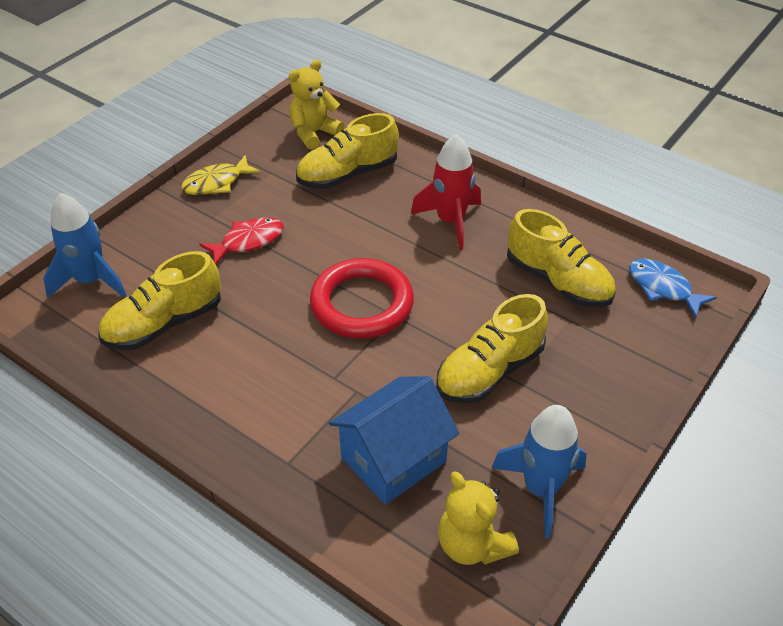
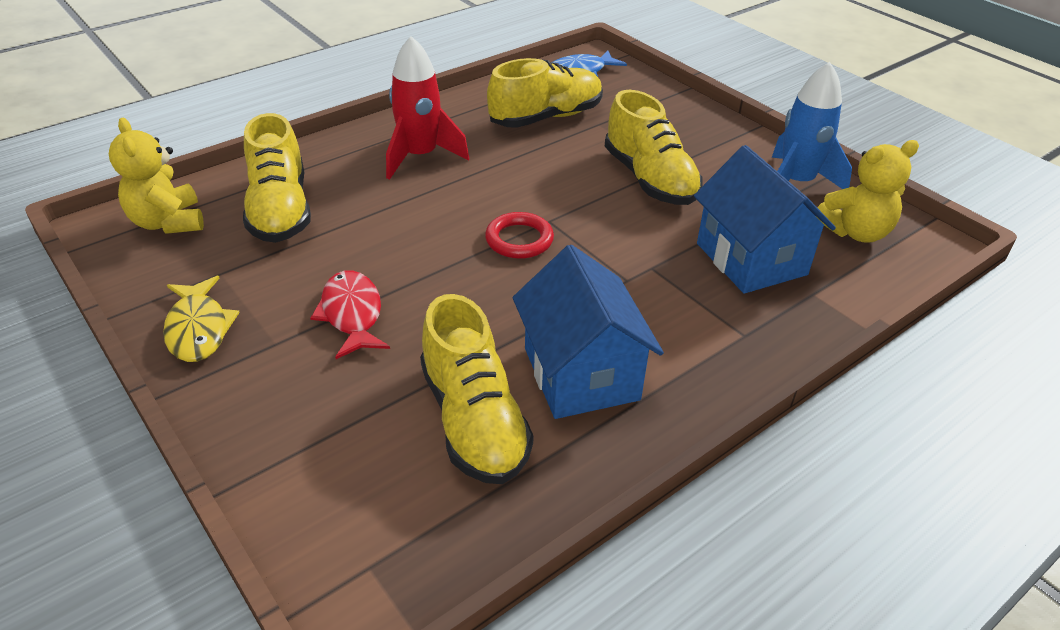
camera: 75 degrees left, 5 degrees down
blue rocket [43,193,126,298] -> none
red ring [310,258,414,339] -> red ring [485,212,554,259], size x0.54
none -> blue house [513,245,664,419]

